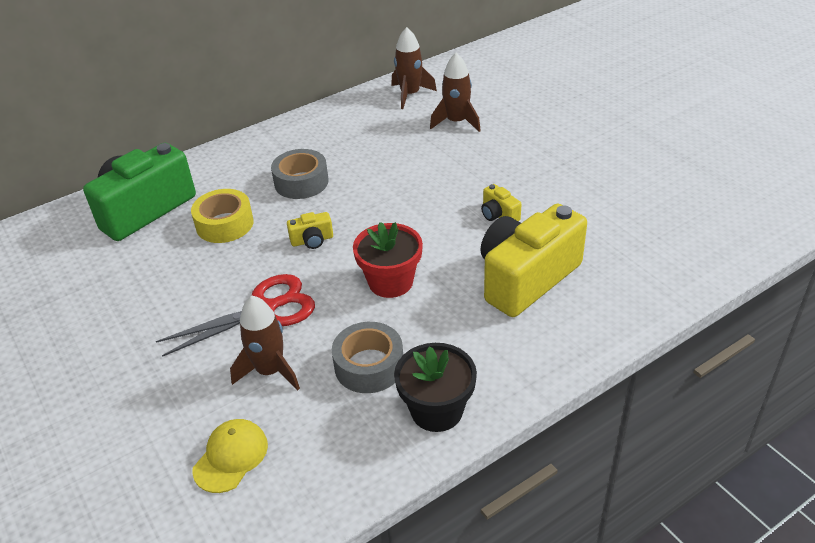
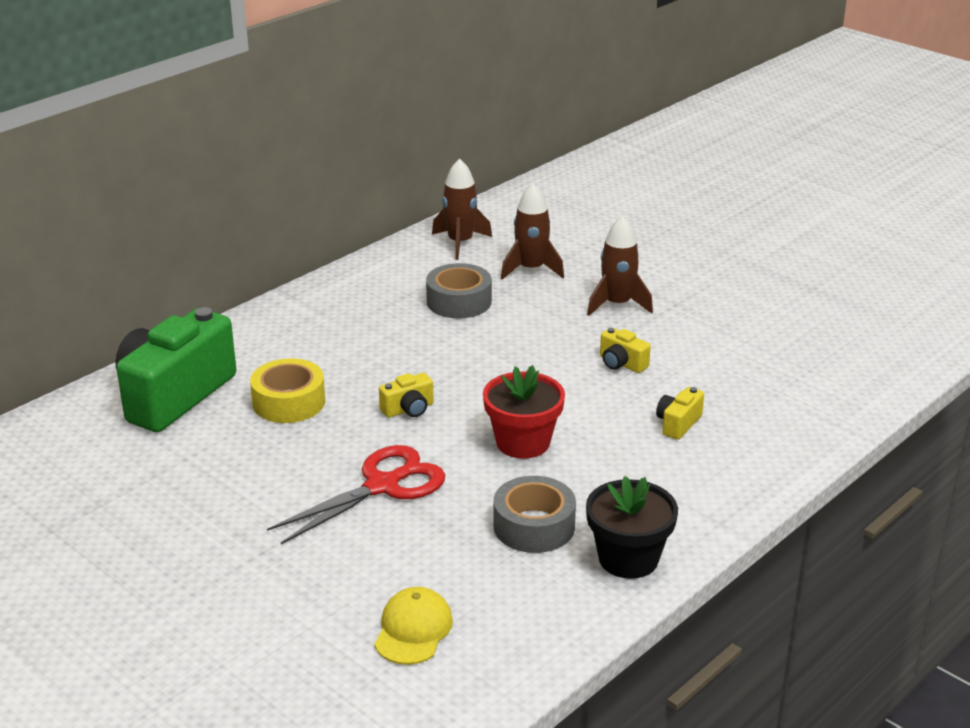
camera: 15 degrees left, 10 degrees down
brown rocket [230,296,300,391] -> brown rocket moved to [587,215,653,316]
grey tape [271,149,329,199] -> grey tape moved to [426,263,492,318]
yellow camera [480,204,587,317] -> yellow camera [656,387,704,440], size x0.41

